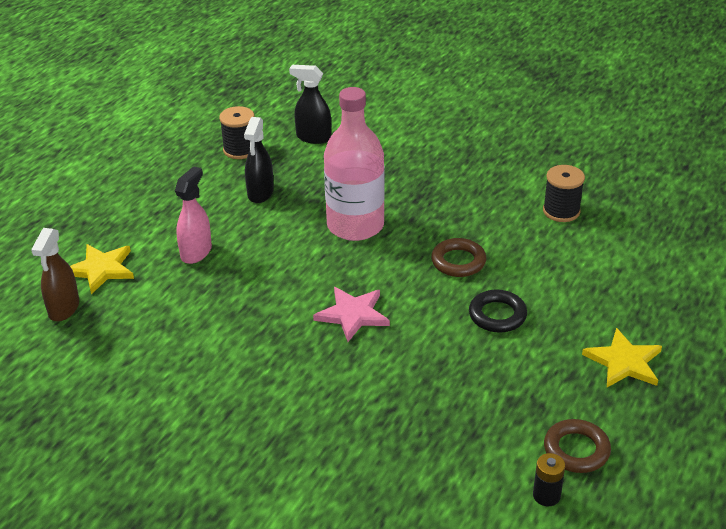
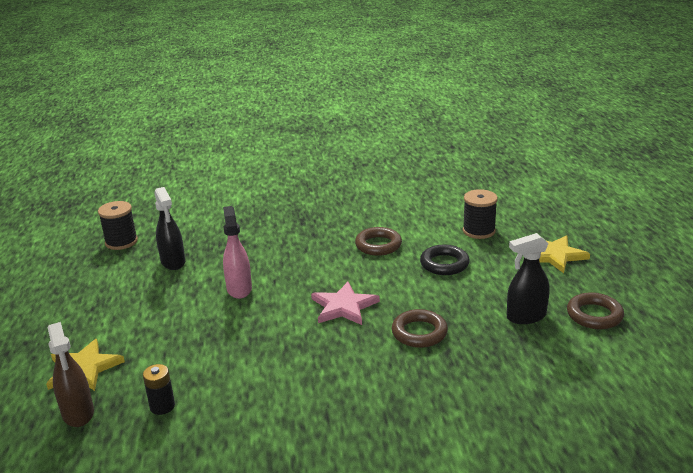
camera: 35 degrees left, 10 degrees down
pink spray bottle [175,166,212,264] -> pink spray bottle moved to [223,206,252,299]
black spray bottle [289,65,331,144] -> black spray bottle moved to [507,233,549,324]
pink bottle [324,87,385,241] -> none
black battery [533,453,565,506] -> black battery moved to [143,364,175,415]
black spool [543,165,585,222] -> black spool moved to [463,189,498,239]
none -> brown ring [392,309,448,348]

